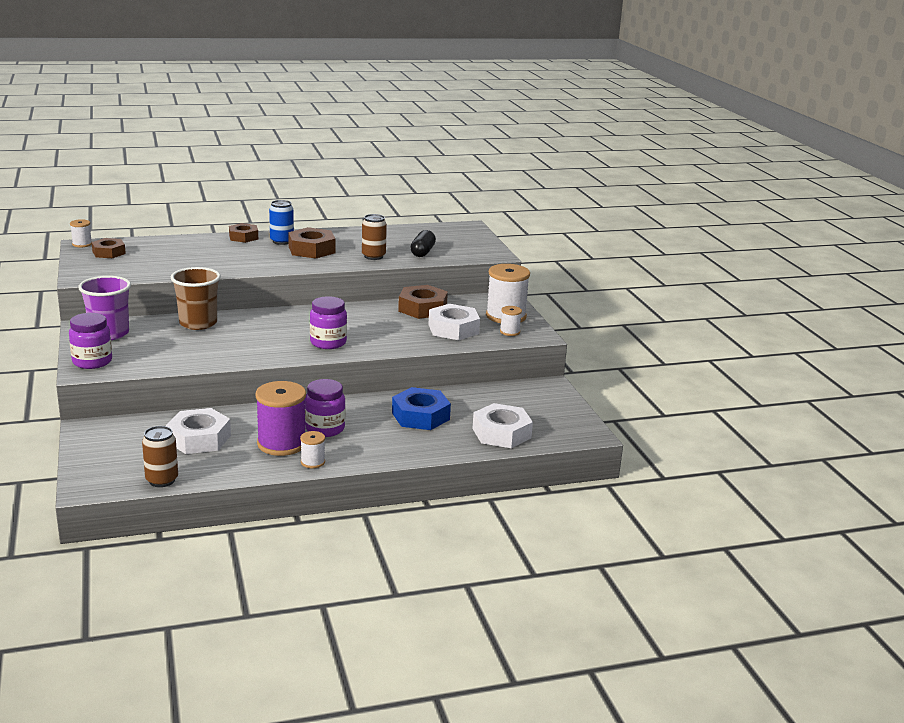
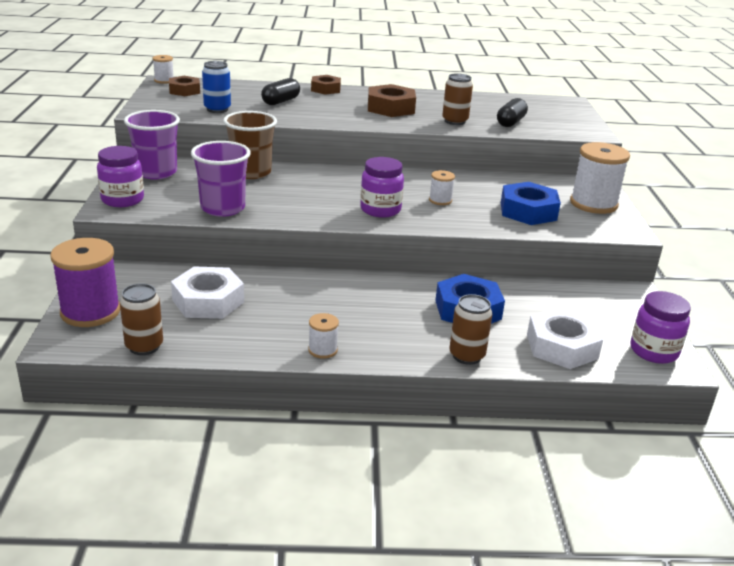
camera: 15 degrees right, 5 degrees up
purple spool [255,381,306,456] -> purple spool moved to [51,238,120,327]
blue can [269,200,294,245] -> blue can moved to [202,61,231,113]
purple jar [305,379,345,437] -> purple jar moved to [631,291,691,364]
brown nut [398,285,448,319] -> none
white nut [428,304,480,340] -> blue nut [501,182,561,225]
white spool [500,306,522,336] -> white spool moved to [429,170,455,205]
none -> purple cup [191,141,251,217]
none -> black capsule [261,78,300,105]
none -> brown can [449,294,492,365]

